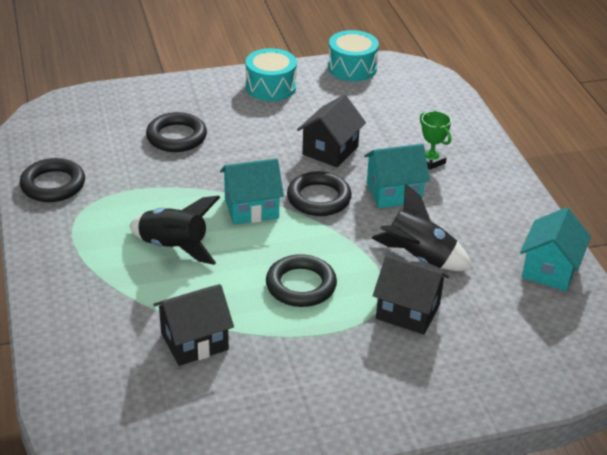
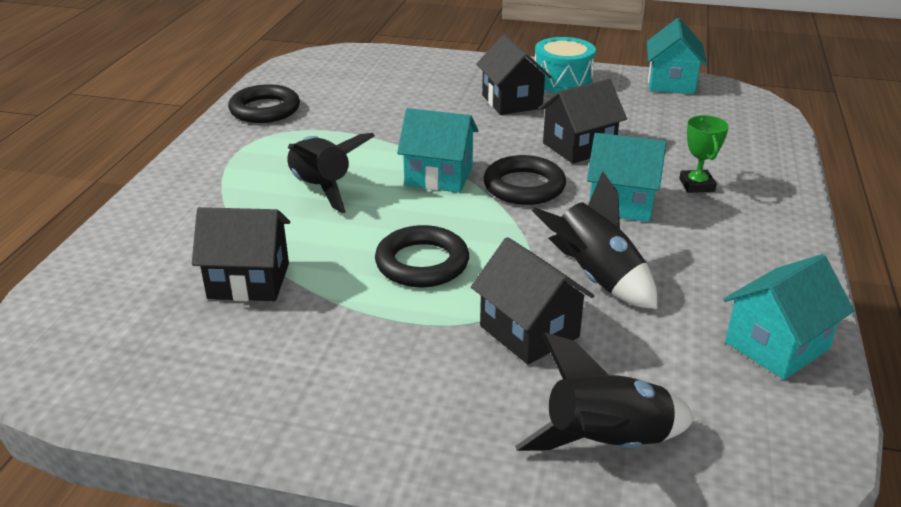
camera: 30 degrees right, 5 degrees down
black ring [146,112,207,152] -> none
turquoise drum [328,30,379,81] -> turquoise house [647,18,707,94]
none -> black house [476,34,552,115]
none -> black rocket [515,332,695,451]

